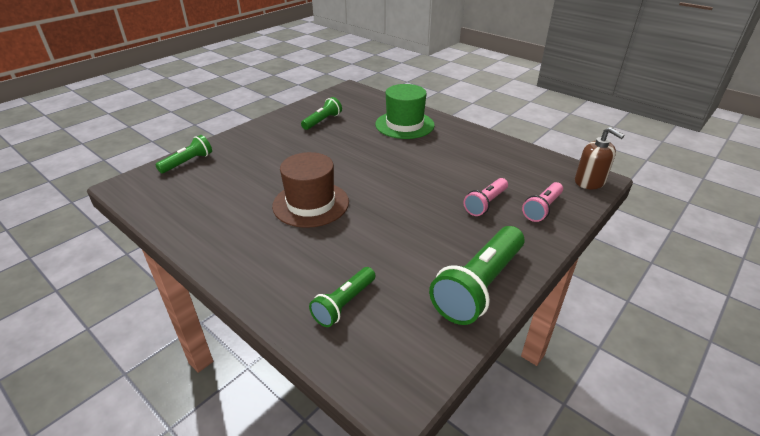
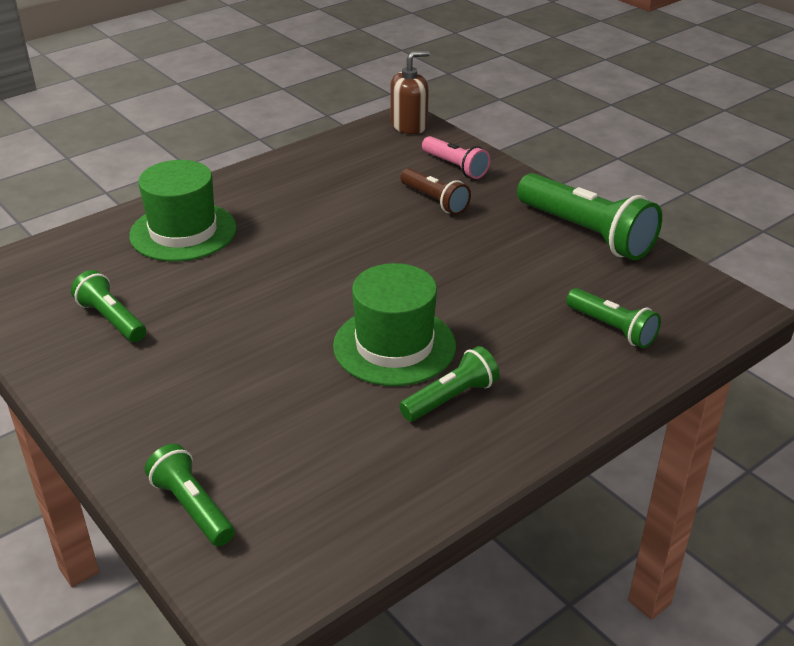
camera: 80 degrees left, 0 degrees up
brown hat [272,152,349,228] -> green hat [333,263,456,386]
pink flashlight [464,178,508,216] -> brown flashlight [400,168,471,215]
none -> green flashlight [399,346,499,421]

